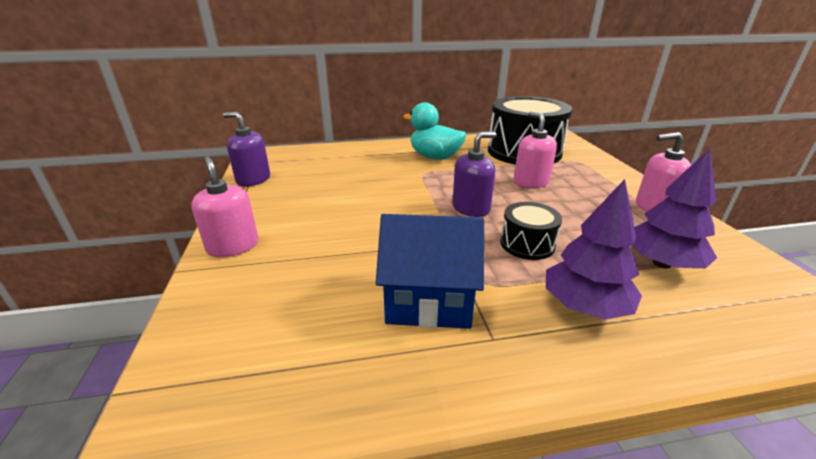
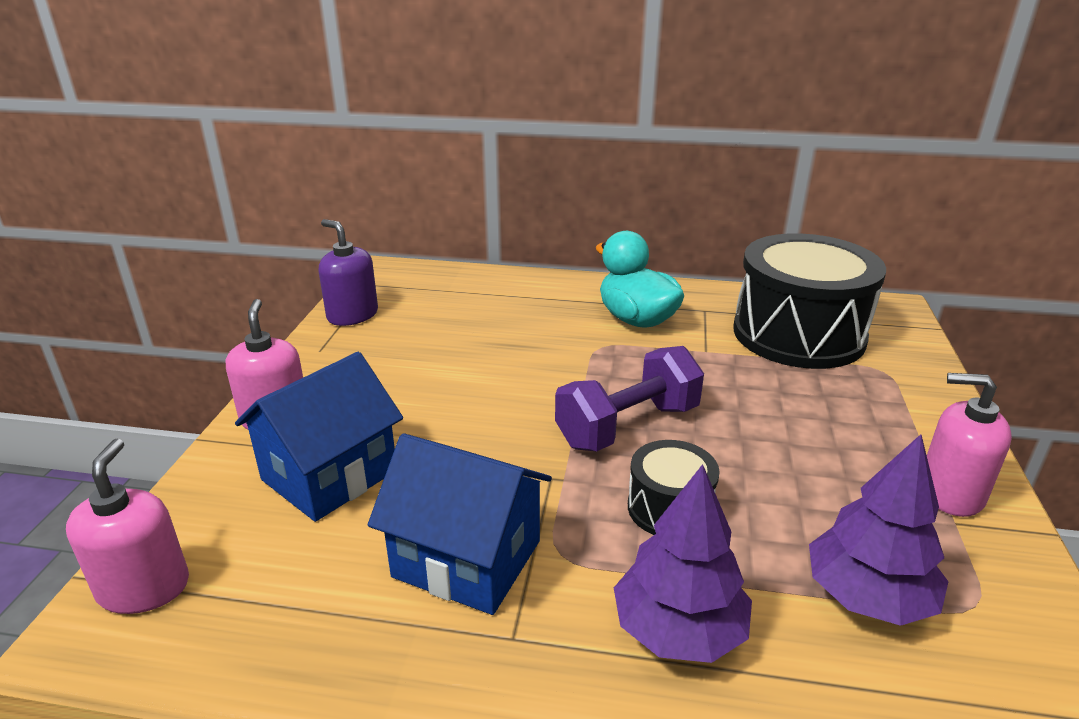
camera: 20 degrees right, 0 degrees up
purple soap dispenser [452,132,497,217] -> purple dumbbell [555,346,704,451]
pink soap dispenser [514,112,557,188] -> pink soap dispenser moved to [66,439,189,614]
none -> blue house [235,352,403,522]

